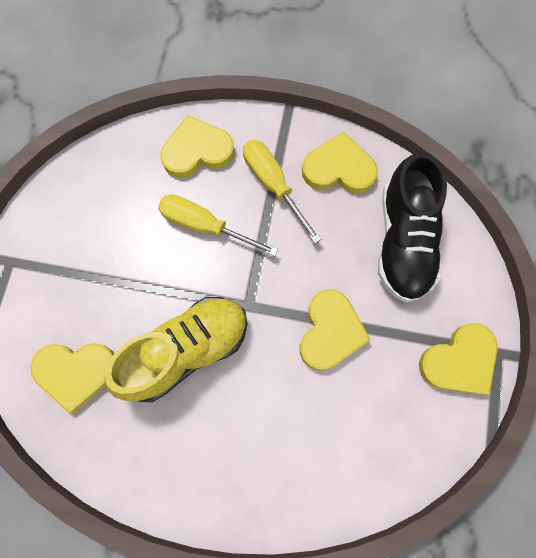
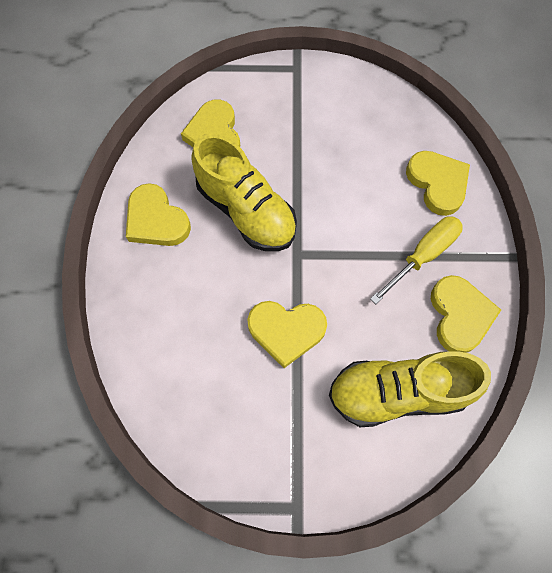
camera: 80 degrees right, 5 degrees down
yellow screwdriver [158,194,278,256] -> none
black shoe [378,152,447,302] -> yellow shoe [329,351,491,427]
yellow heart [419,323,498,395] -> yellow heart moved to [126,183,191,246]

